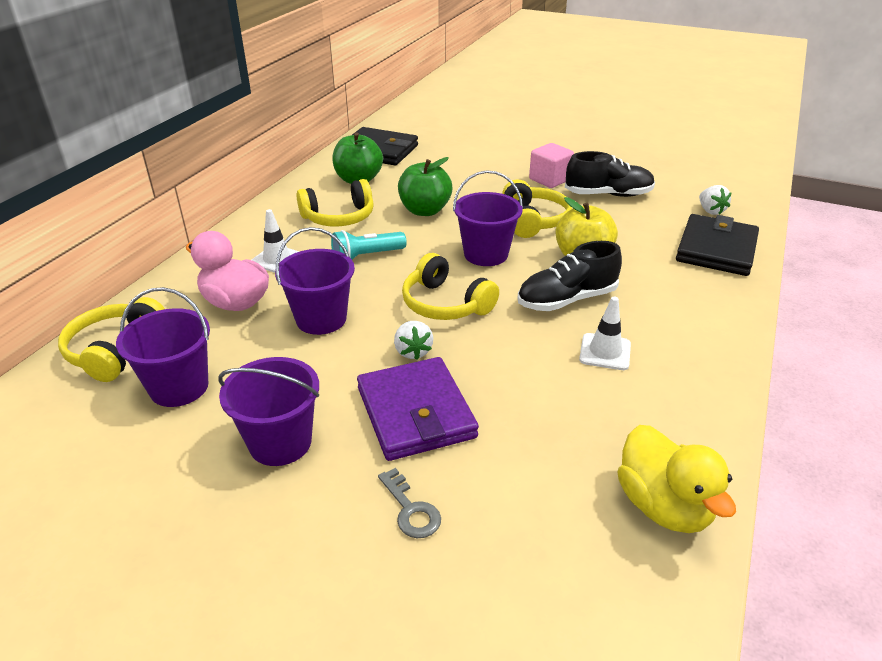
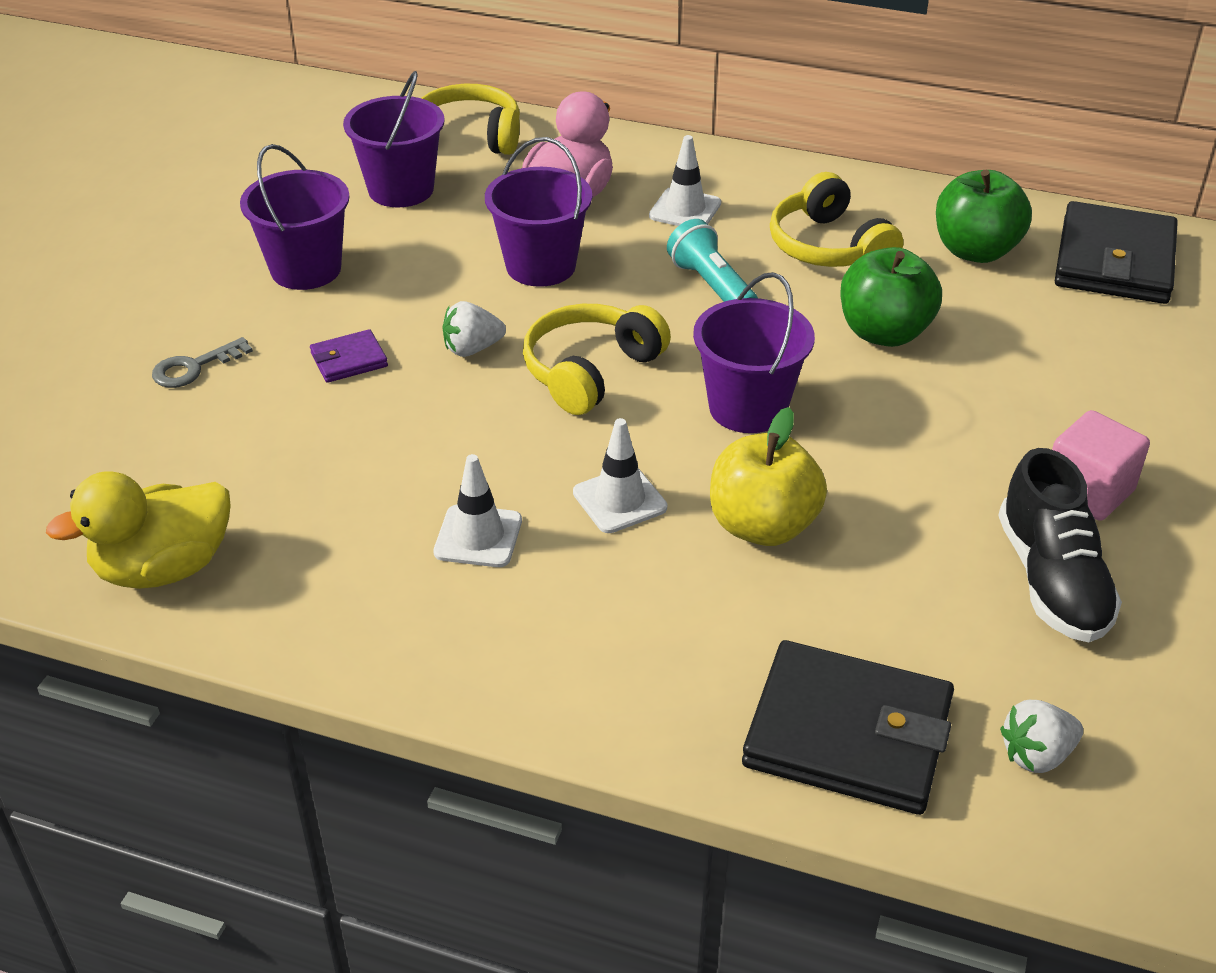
camera: 85 degrees right, 5 degrees up
purple wallet [357,357,479,461] -> purple wallet [310,329,388,383], size x0.46
yellow headphones [502,179,572,238] -> none
black shoe [518,241,622,311] -> white traffic cone [573,418,667,533]

